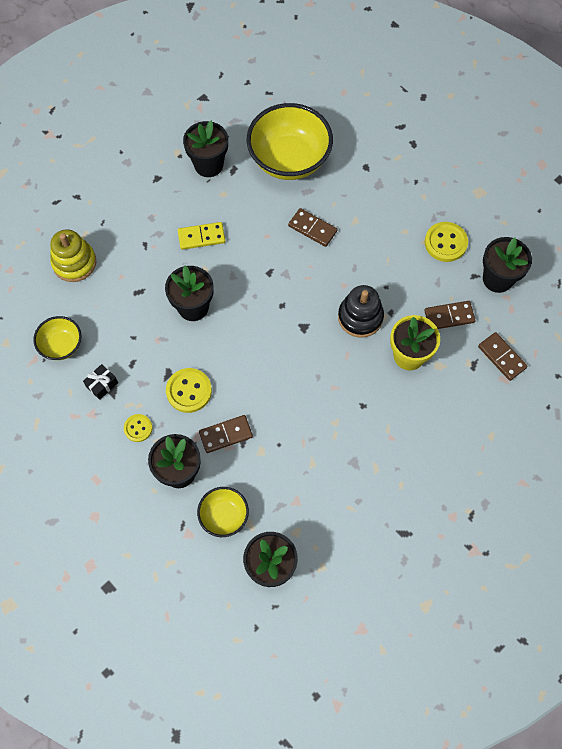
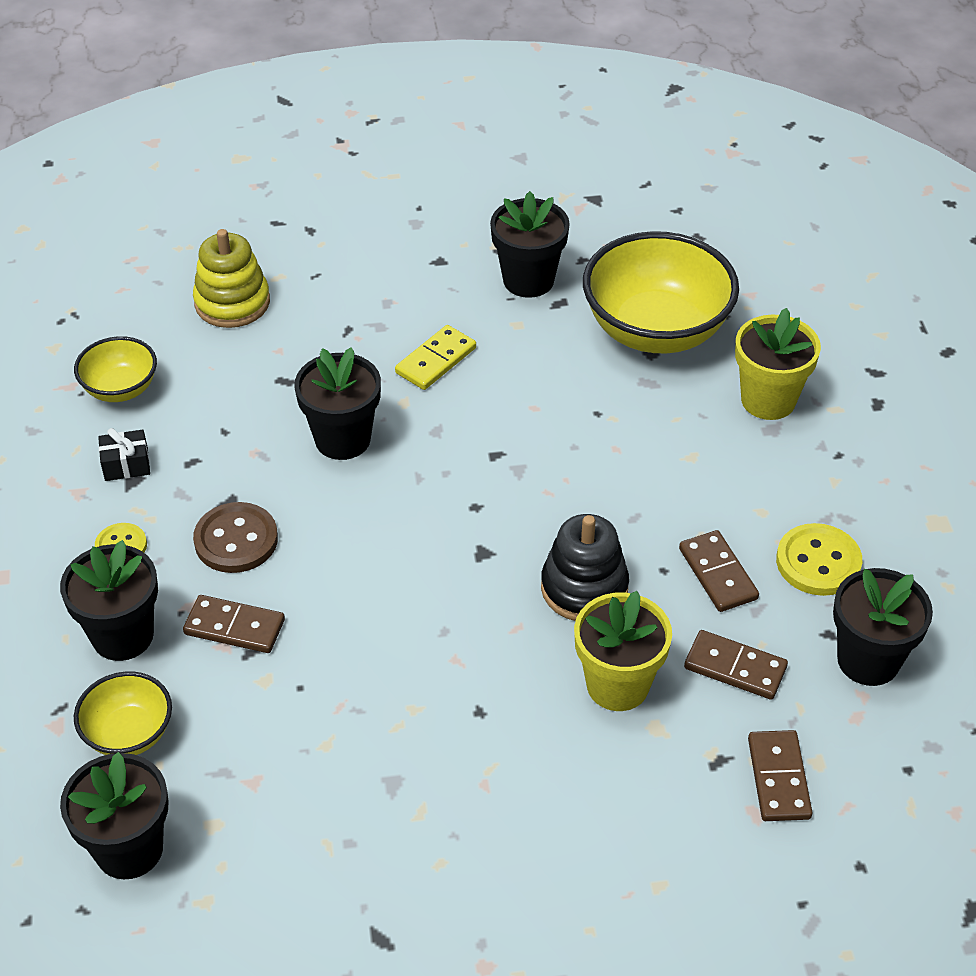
camera: 35 degrees right, 20 degrees down
yellow button [166,368,212,413] -> brown button [193,502,278,573]
yellow domino [178,222,225,250] -> yellow domino turned 75 degrees counterclockwise [395,325,476,390]
brown domino [288,208,337,247] -> brown domino moved to [679,530,759,612]
none -> yellow flower pot [735,308,821,420]

